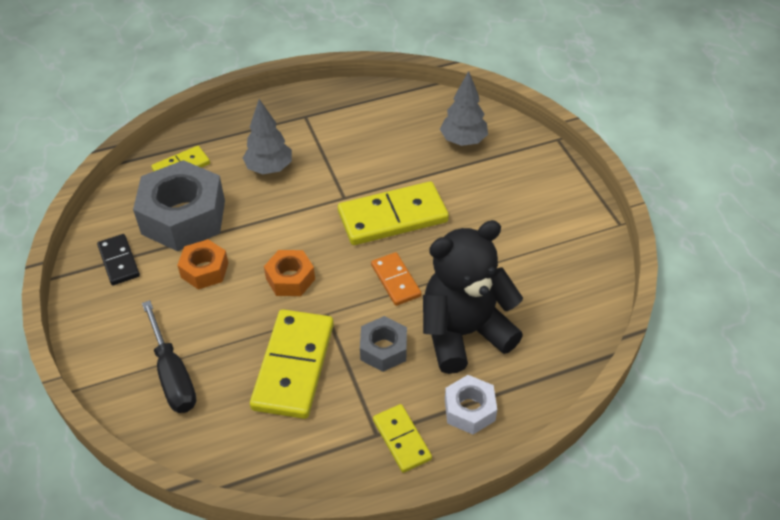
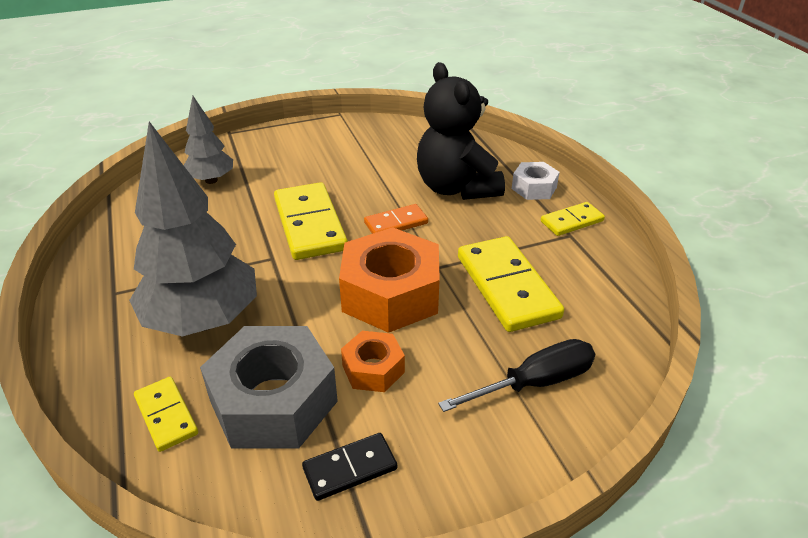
camera: 90 degrees left, 10 degrees down
grey tree [243,99,292,174] -> grey tree [129,121,257,336], size x1.85
yellow domino [250,309,334,419] -> yellow domino turned 60 degrees clockwise [458,236,564,332]
orange nut [264,250,315,296] -> orange nut [339,227,440,333], size x1.93
grey nut [360,316,407,372] -> none

